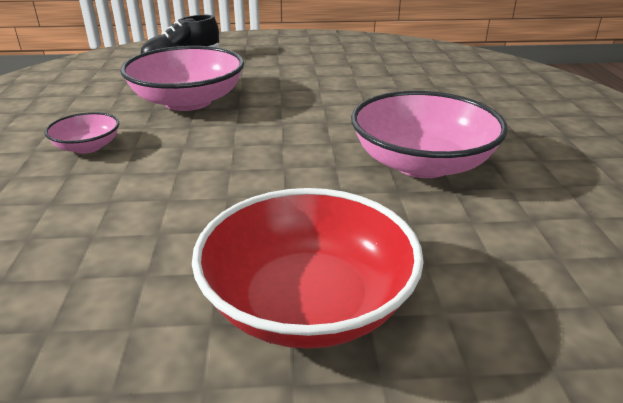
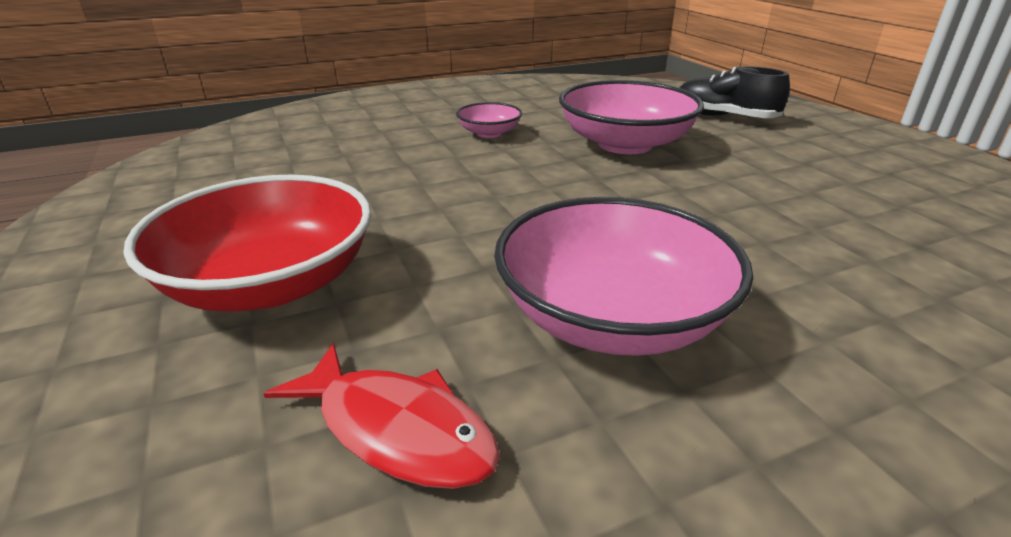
camera: 70 degrees right, 0 degrees up
none -> red fish [263,343,500,489]

